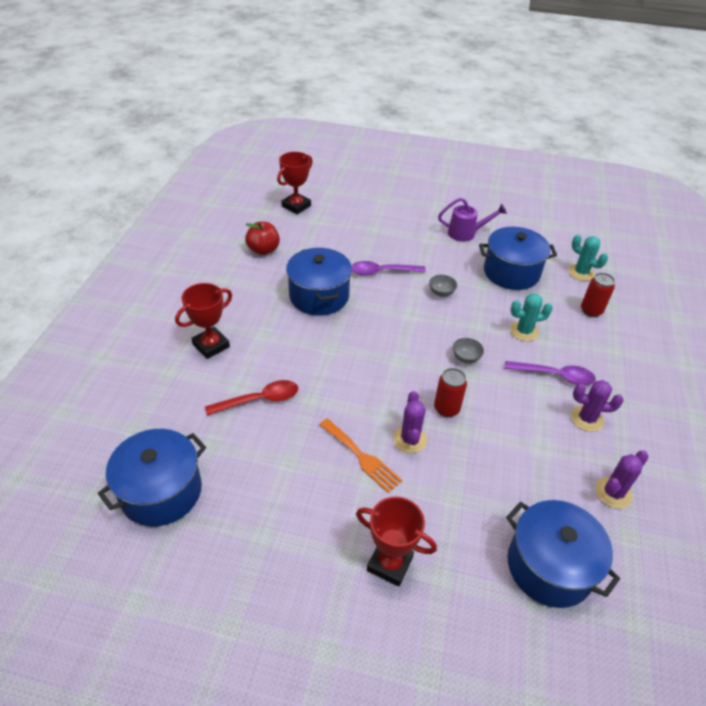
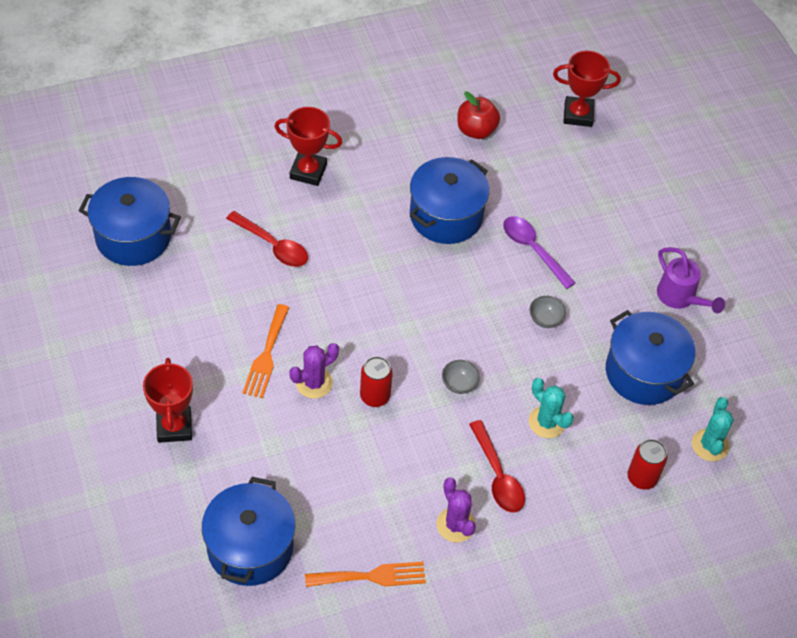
camera: 55 degrees right, 10 degrees up
purple spoon [505,361,596,385] -> red spoon [469,420,525,513]
purple cactus [595,450,648,509] -> orange fork [305,562,426,587]

